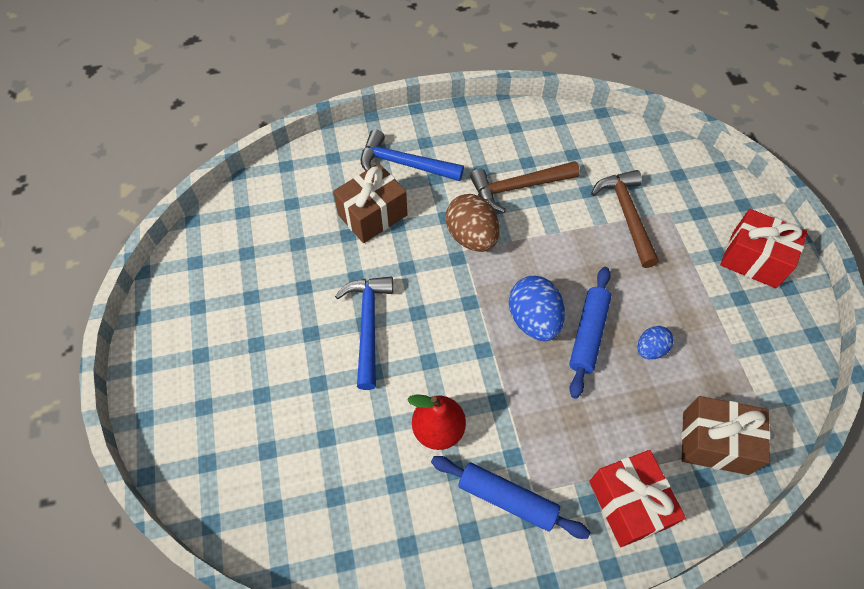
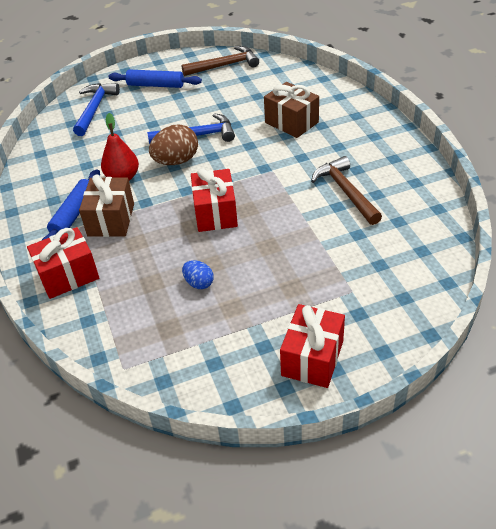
camera: 85 degrees right, 15 degrees down
blue hammer [361,129,464,181] -> blue hammer moved to [73,83,120,136]
brown egg [446,194,499,252] -> brown egg moved to [149,125,198,165]
blue egg [509,276,565,341] -> red gift [191,169,238,232]
blue rolling pin [569,267,611,399] -> blue rolling pin moved to [108,70,202,88]
brown hammer [591,170,659,268] -> brown hammer moved to [181,46,259,76]
brown gift [682,396,771,475] -> brown gift moved to [79,174,134,237]

